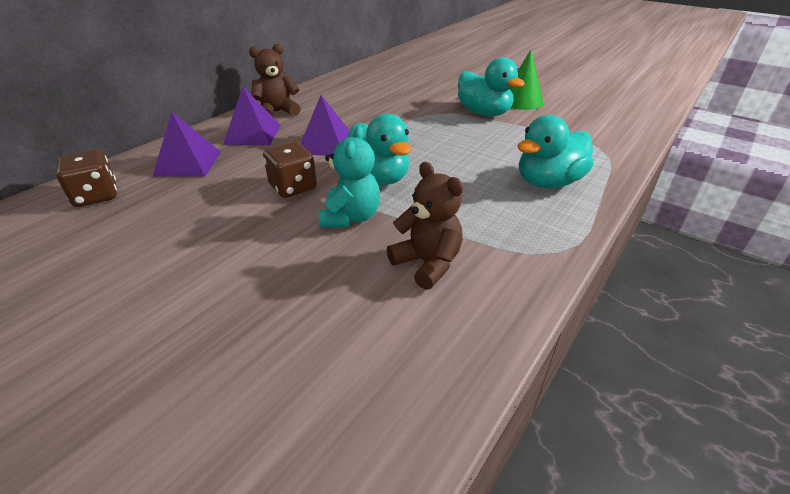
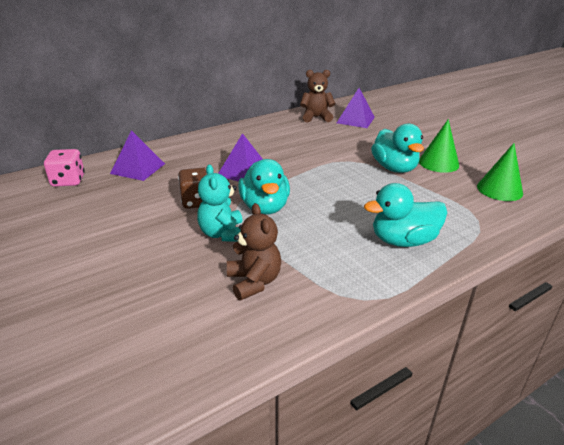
camera: 20 degrees right, 5 degrees down
brown dice [56,150,117,207] -> pink dice [44,149,85,187]
purple pyramid [223,87,281,145] -> purple pyramid moved to [337,88,375,128]
brown teddy bear [249,44,301,116] -> brown teddy bear moved to [300,70,336,123]
turquoise teddy bear [319,126,380,228] -> turquoise teddy bear turned 135 degrees clockwise [197,164,242,241]
none -> green cone [477,143,523,201]

